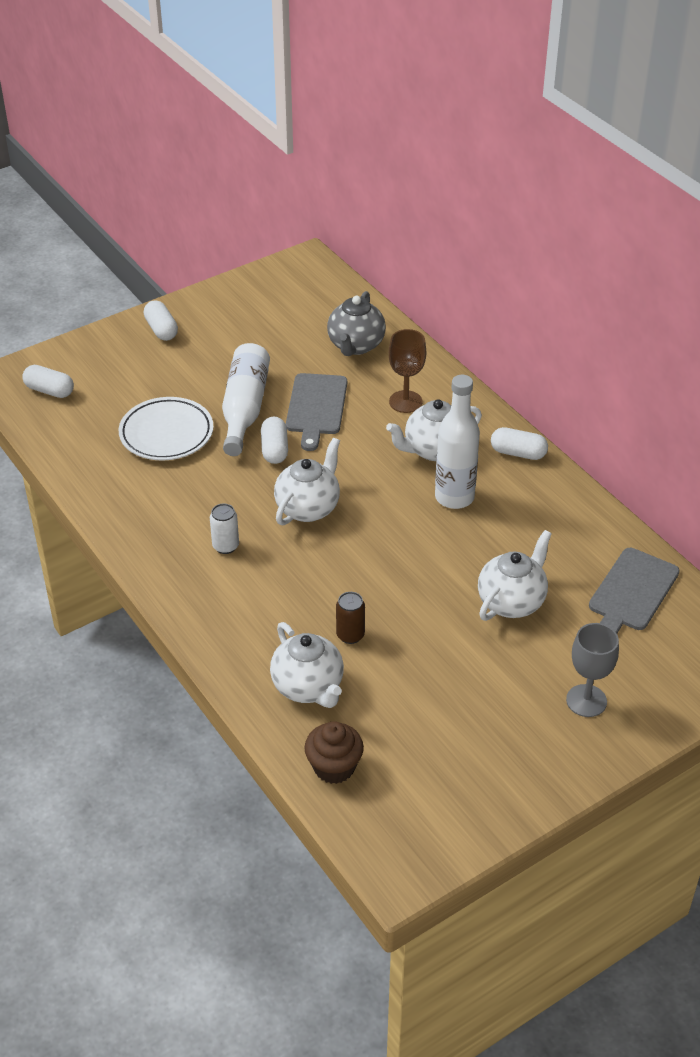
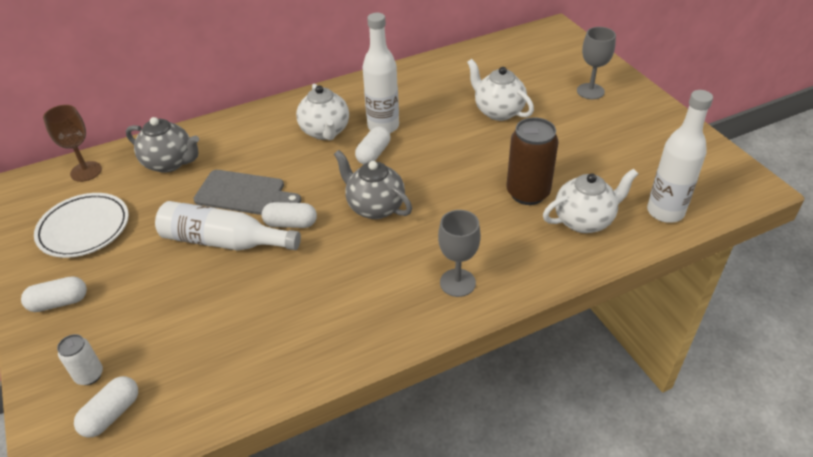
camera: 80 degrees left, 0 degrees up
white plate [119,397,213,460] -> white plate moved to [34,193,129,258]
white can [210,503,239,554] -> white can moved to [57,334,103,385]
white teapot [274,438,340,525] -> grey teapot [334,150,412,219]
brown cupcake [304,721,364,784] -> white bottle [647,90,713,223]
brown can [336,592,365,644] -> brown can [506,117,558,205], size x1.88
brown goblet [389,329,426,413] -> brown goblet moved to [43,105,102,182]
white capsule [491,427,548,460] -> white capsule moved to [355,126,390,164]
grey cutting board [589,548,680,633] -> none
none -> grey goblet [438,210,481,297]

